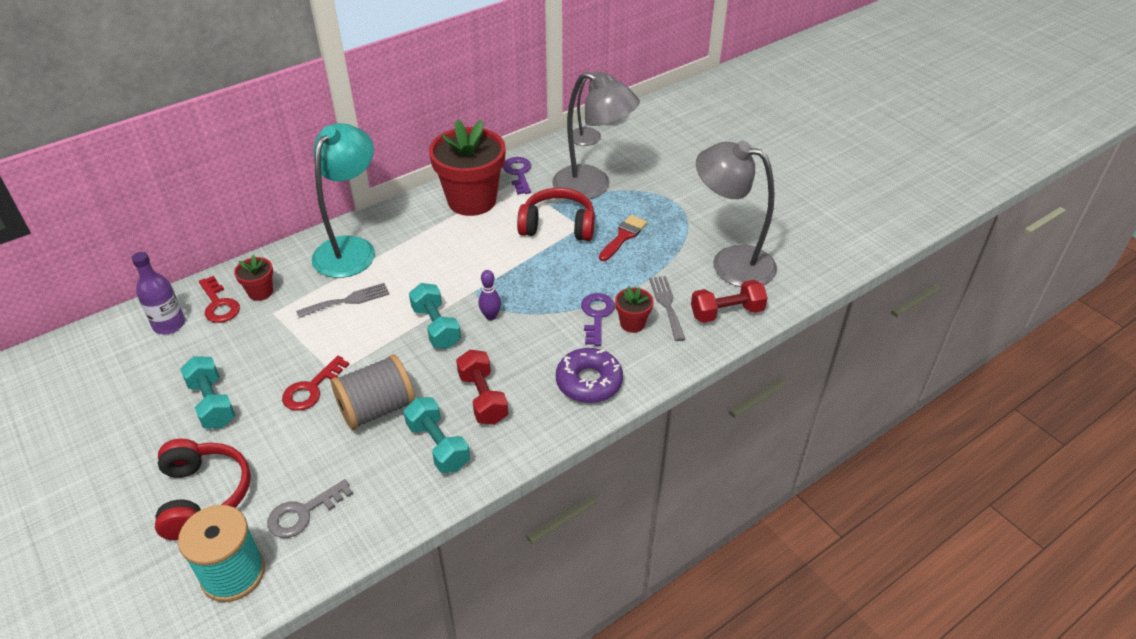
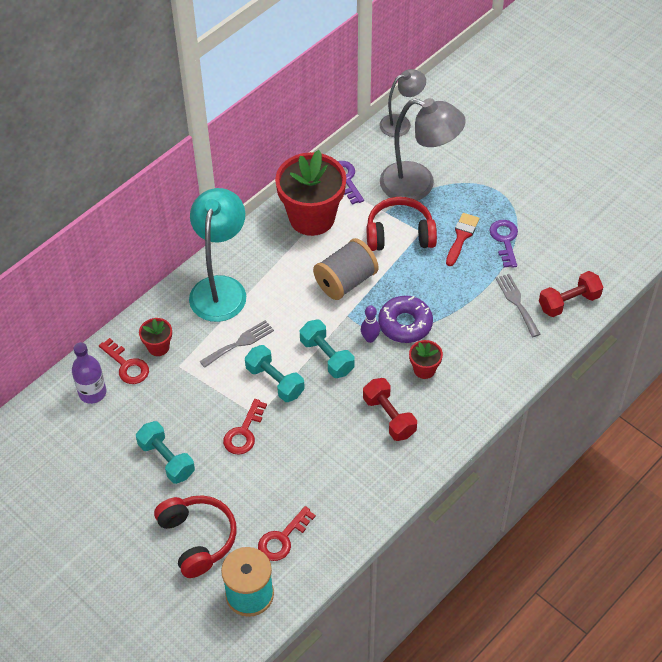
camera: 10 degrees left, 10 degrees up
grey key [267,479,353,538] -> red key [258,506,316,561]
grey spool [331,354,415,430] -> grey spool moved to [313,238,379,300]
turquoise dumbbell [404,397,470,473] -> turquoise dumbbell moved to [245,345,305,402]
purple donut [556,348,623,403] -> purple donut moved to [378,296,433,343]
purple key [581,293,615,346] -> purple key moved to [489,220,518,268]
red flower pot [615,286,654,333] -> red flower pot moved to [409,340,443,379]
grey lamp [696,141,777,287] -> none

